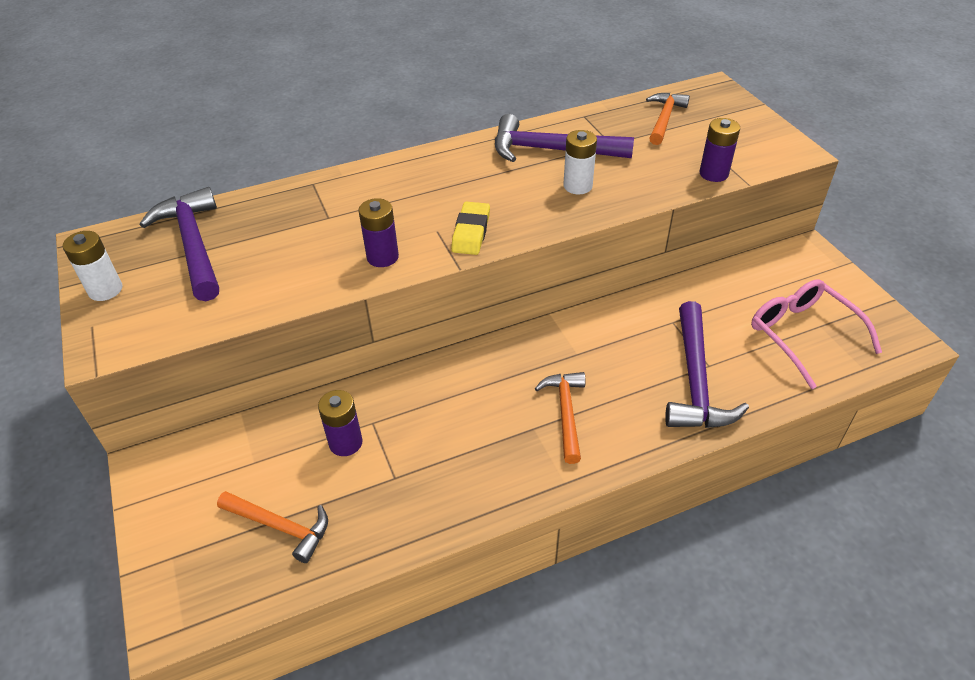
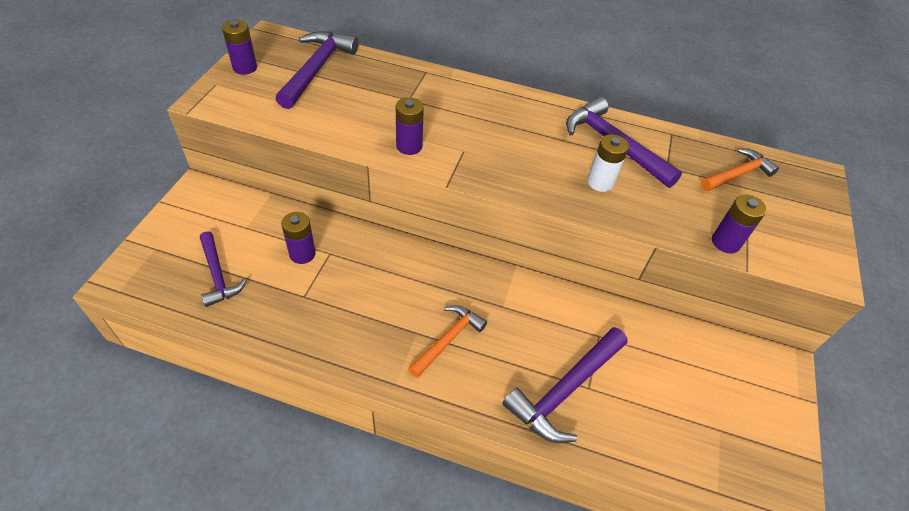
camera: 35 degrees right, 5 degrees up
white battery [63,231,122,301] -> purple battery [222,20,257,75]
orange hammer [217,491,328,563] -> purple hammer [200,231,247,307]
yellow eraser [451,202,490,255] -> none
pink glasses [751,280,882,389] -> none

